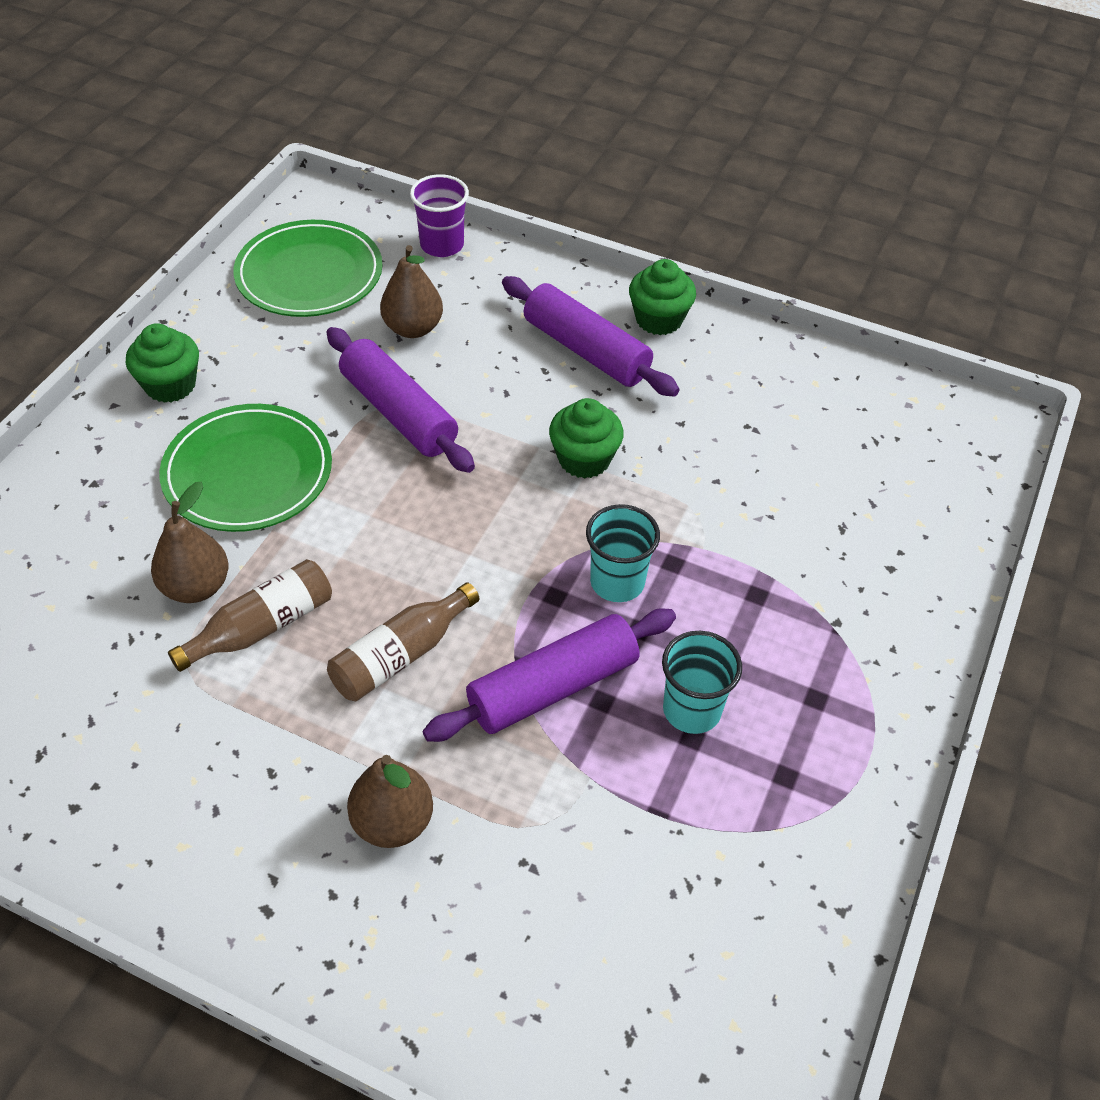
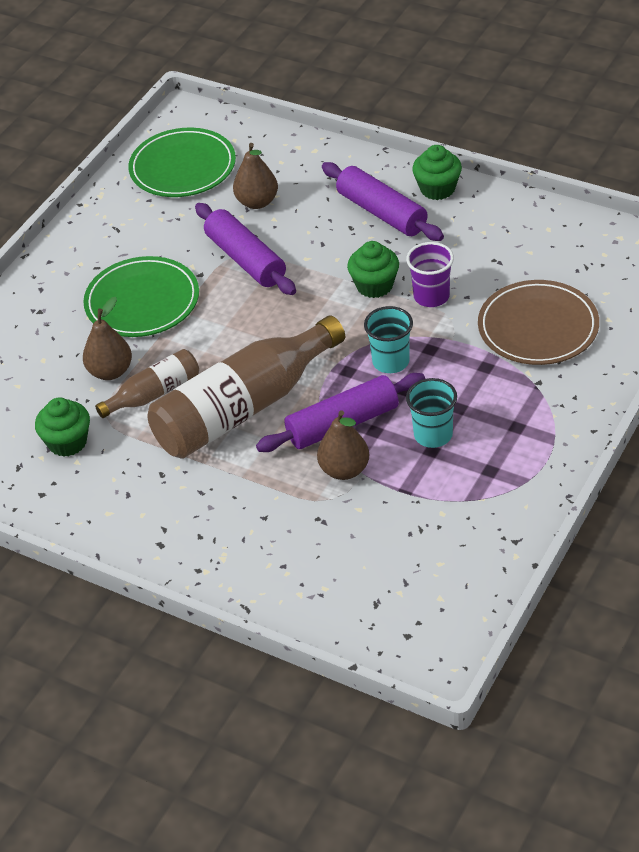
camera: 10 degrees right, 5 degrees down
green cupcake [126,323,199,403] -> green cupcake moved to [35,398,90,457]
brown bottle [327,583,479,701] -> brown bottle [148,316,345,459], size x1.97
brown pear [347,755,433,848] -> brown pear moved to [317,410,369,480]
purple cup [410,174,469,257] -> purple cup moved to [406,242,454,307]
none -> brown plate [478,280,599,365]

